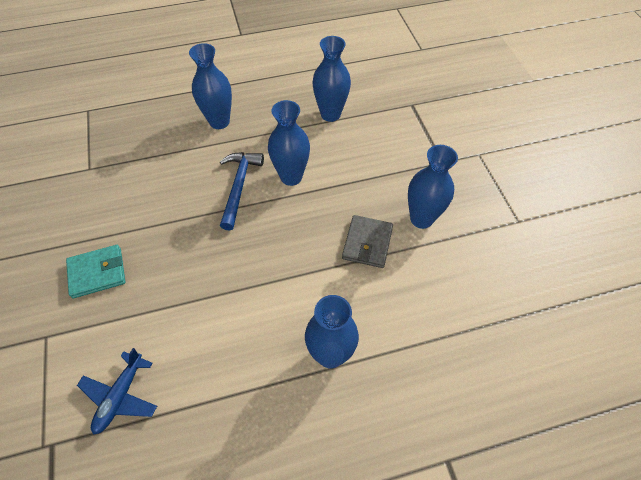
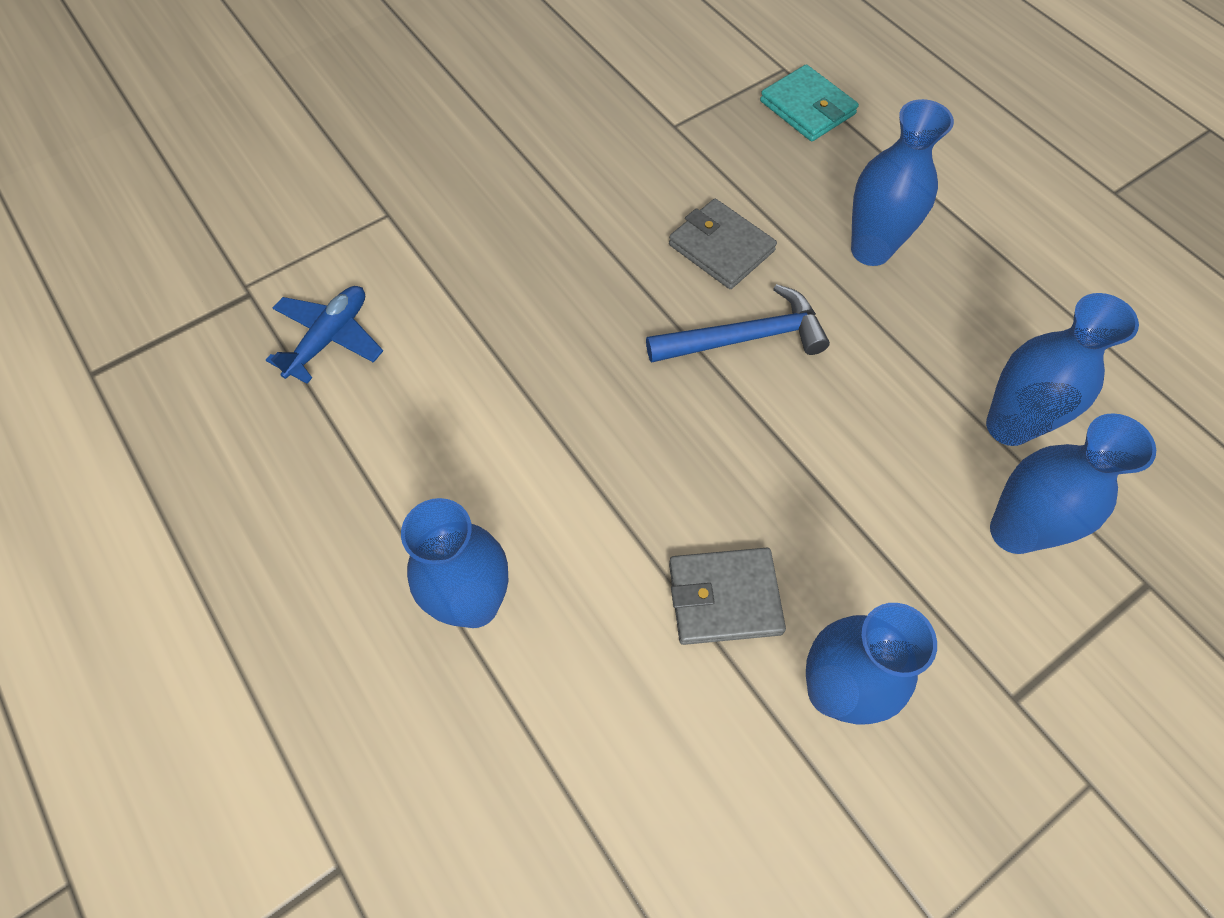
camera: 70 degrees right, 5 degrees up
turquoise wallet [66,245,125,298] -> turquoise wallet moved to [760,64,859,141]
blue plane [77,348,157,435] -> blue plane turned 120 degrees clockwise [266,286,383,384]
blue vase [268,100,310,186] -> blue vase moved to [990,413,1156,554]
none -> grey wallet [669,199,777,289]

